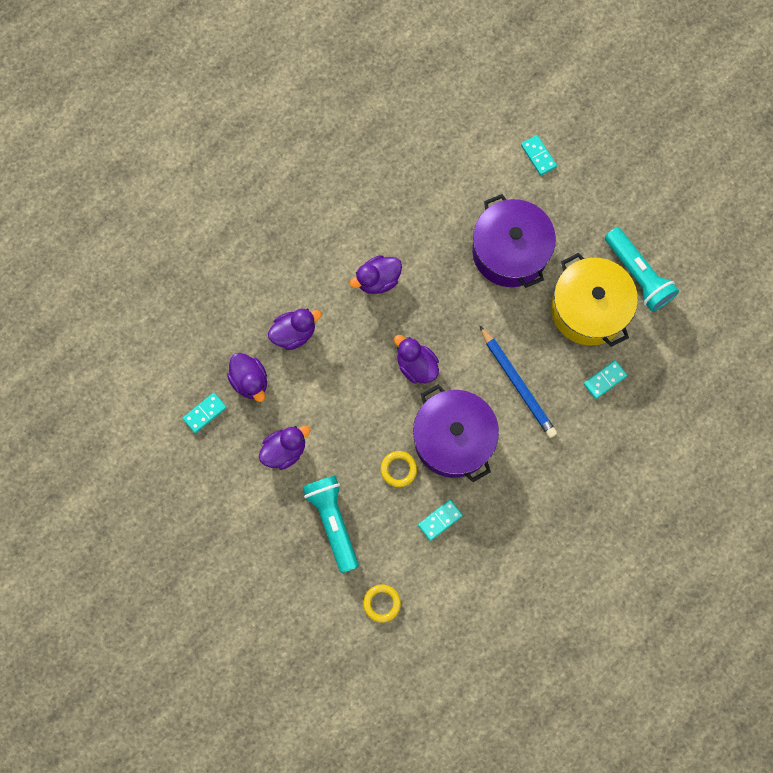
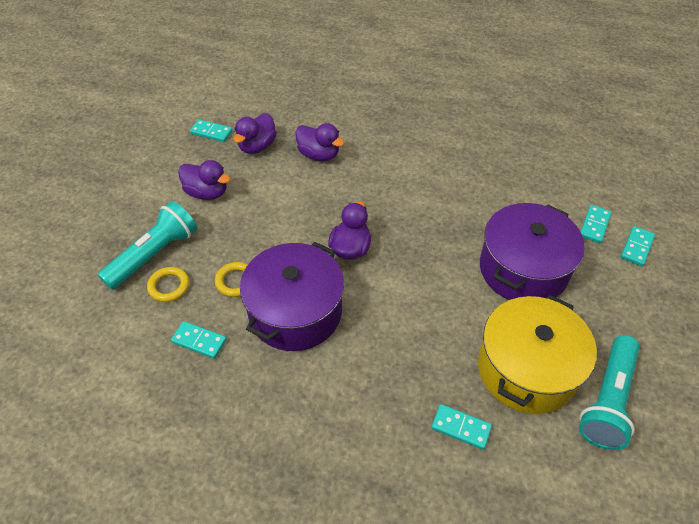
camera: 60 degrees right, 25 degrees down
purple duck [350,255,402,294] -> none
yellow ring [363,585,401,623] -> yellow ring moved to [147,267,189,302]
blue pencil [480,326,557,438] -> none
none -> turquoise domino [581,205,611,243]

